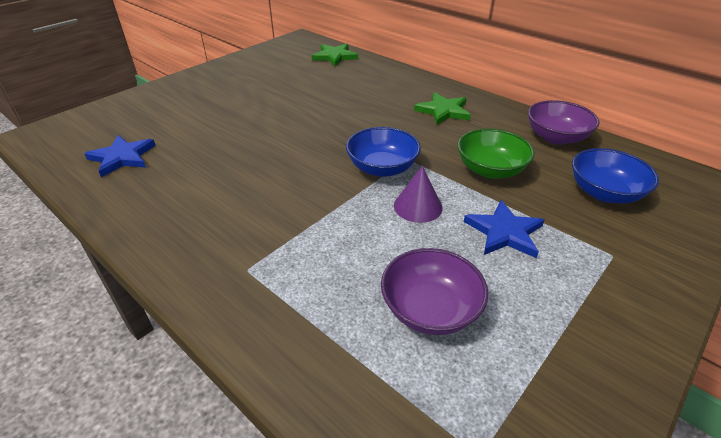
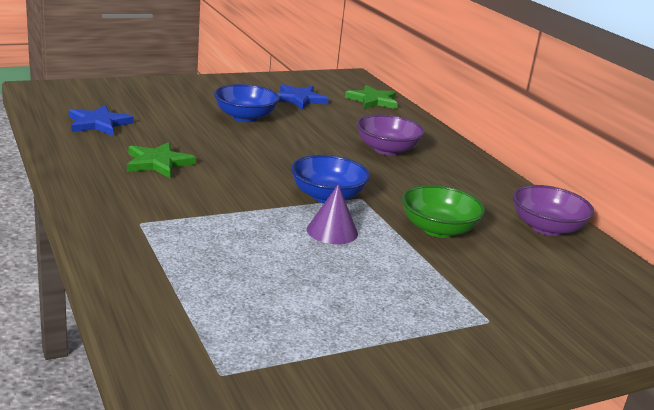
camera: 20 degrees right, 15 degrees down
purple bowl [381,248,488,335] -> purple bowl moved to [356,114,425,155]
green star [414,92,471,125] -> green star moved to [127,142,196,178]
blue star [464,200,545,258] -> blue star moved to [277,84,329,110]
blue bowl [572,148,659,203] -> blue bowl moved to [214,84,280,122]

